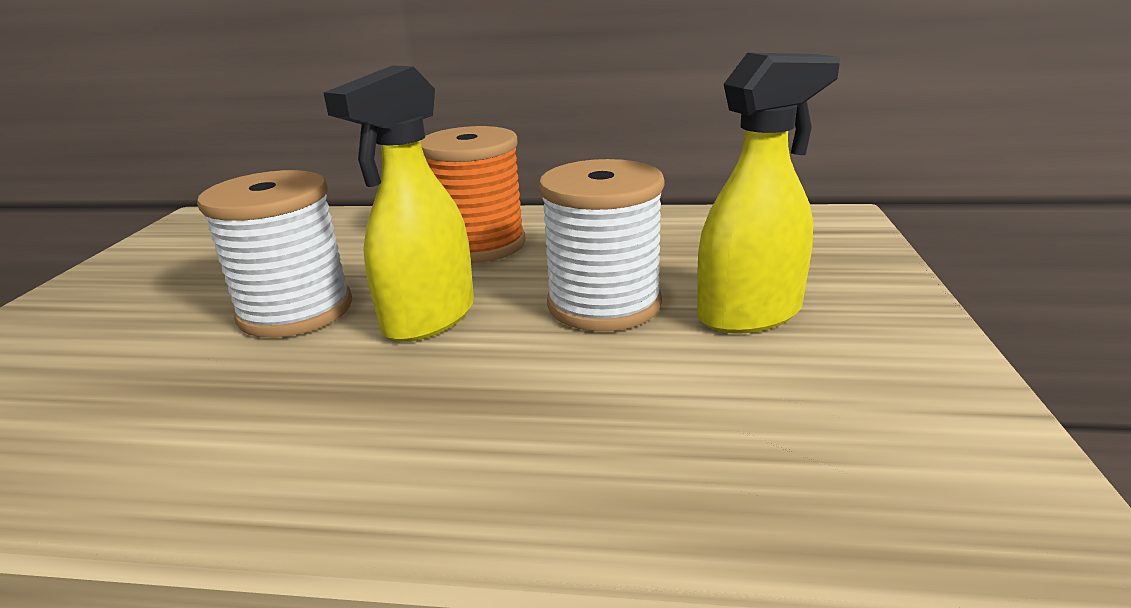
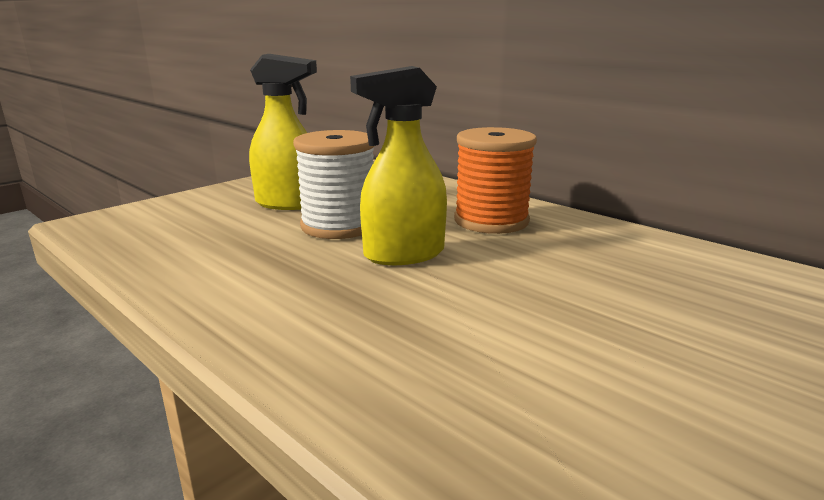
camera: 35 degrees right, 5 degrees down
white spool [539,159,665,331] -> none
yellow spray bottle [697,53,840,334] -> yellow spray bottle moved to [249,54,317,210]

